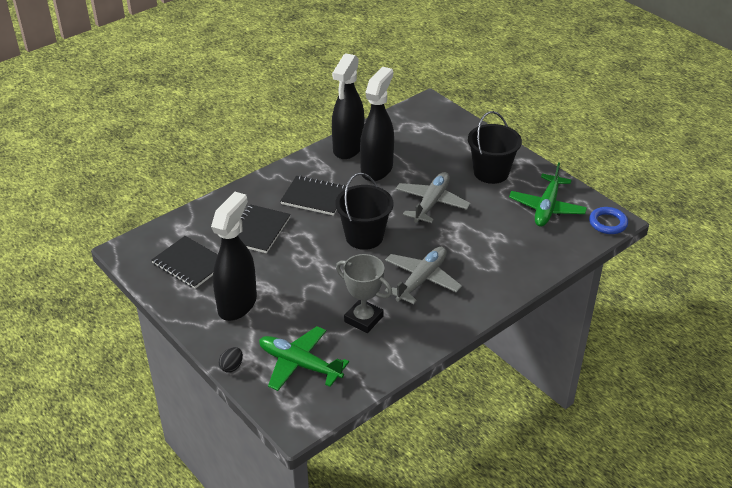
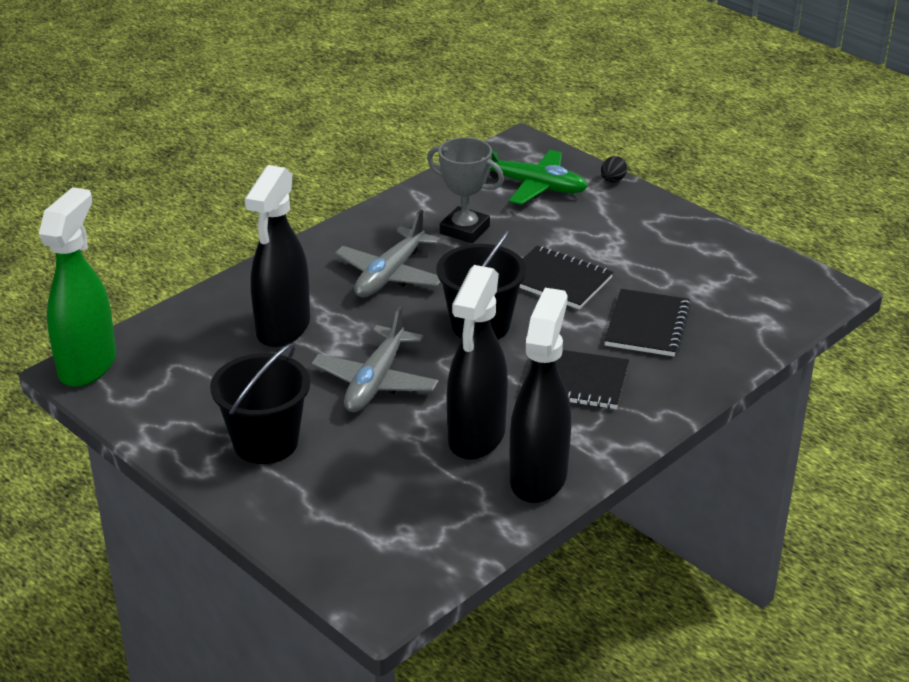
camera: 175 degrees right, 5 degrees down
black notebook [152,236,218,289] -> black notebook moved to [519,246,613,309]
black spray bottle [211,192,257,321] -> black spray bottle moved to [245,165,310,348]
green plane [509,162,587,227] -> none
blue ring [589,207,628,234] -> green spray bottle [39,187,116,387]

